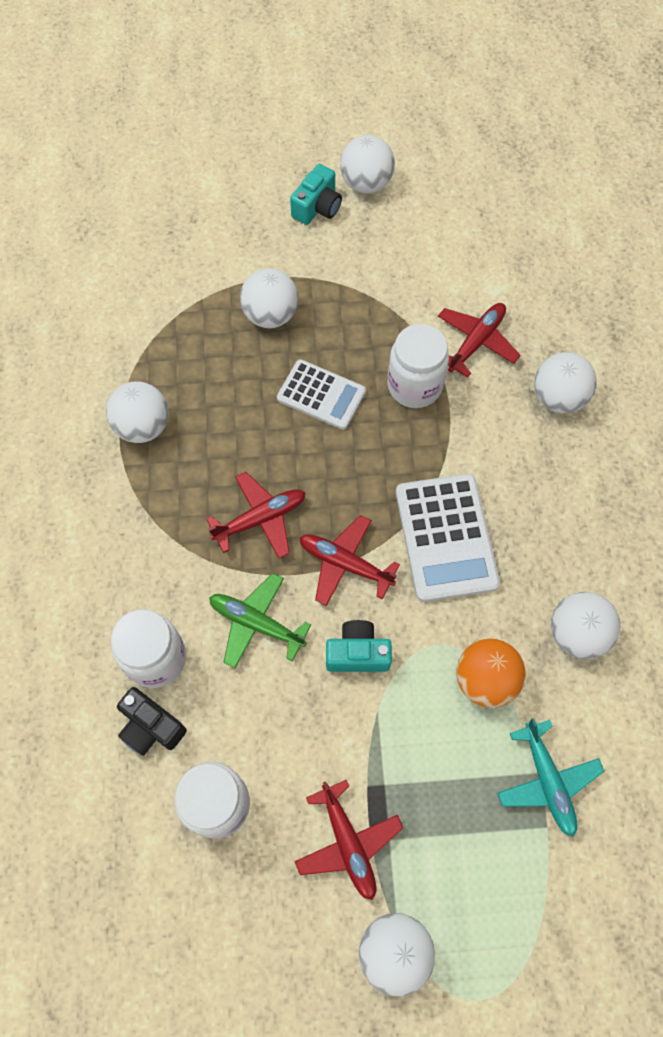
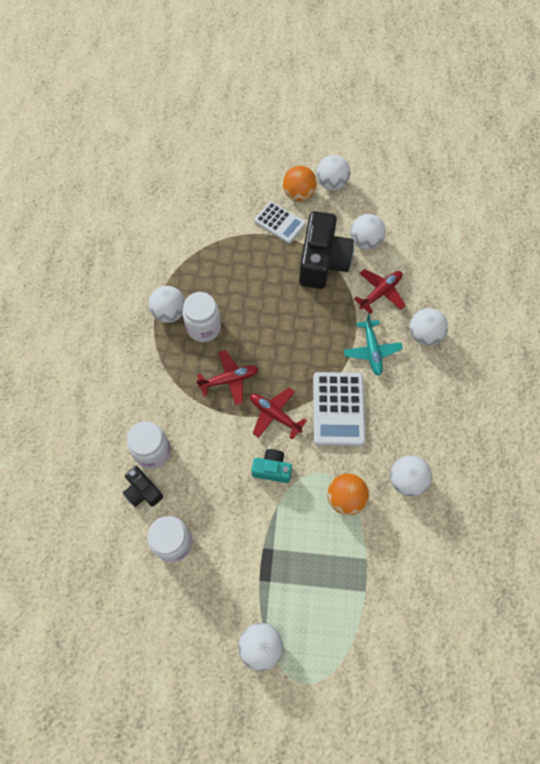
camera: 10 degrees right, 0 degrees up
green plane [209,573,311,668] -> none
white ball [240,268,298,328] -> white ball moved to [350,214,386,250]
white calculator [277,359,366,430] -> white calculator moved to [254,201,306,244]
turquoise camera [290,164,342,225] -> orange ball [283,166,317,201]
red plane [295,779,403,900] -> none
white jar [387,324,449,408] -> white jar moved to [182,292,221,342]
turquoise plane [497,718,604,837] -> turquoise plane moved to [344,314,403,376]
none -> black camera [299,211,354,289]

